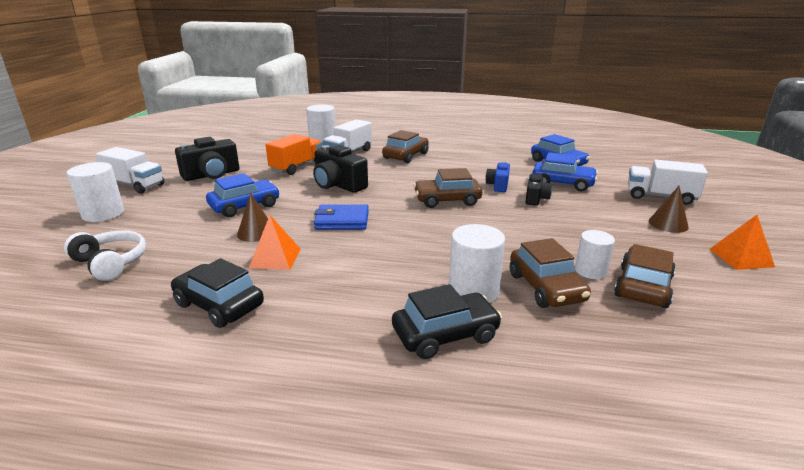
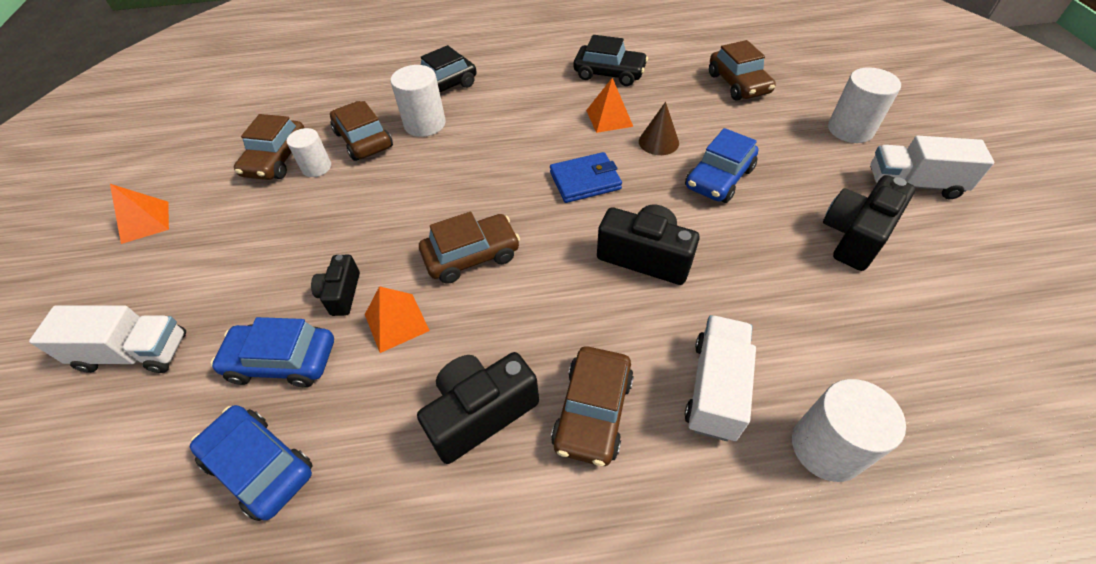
camera: 165 degrees right, 25 degrees up
white headphones [64,230,146,281] -> brown car [709,40,776,100]
orange truck [265,134,323,175] -> none
blue camera [485,161,510,192] -> orange pyramid [365,286,430,353]
brown cone [649,186,689,233] -> none
none -> black camera [417,352,539,464]

